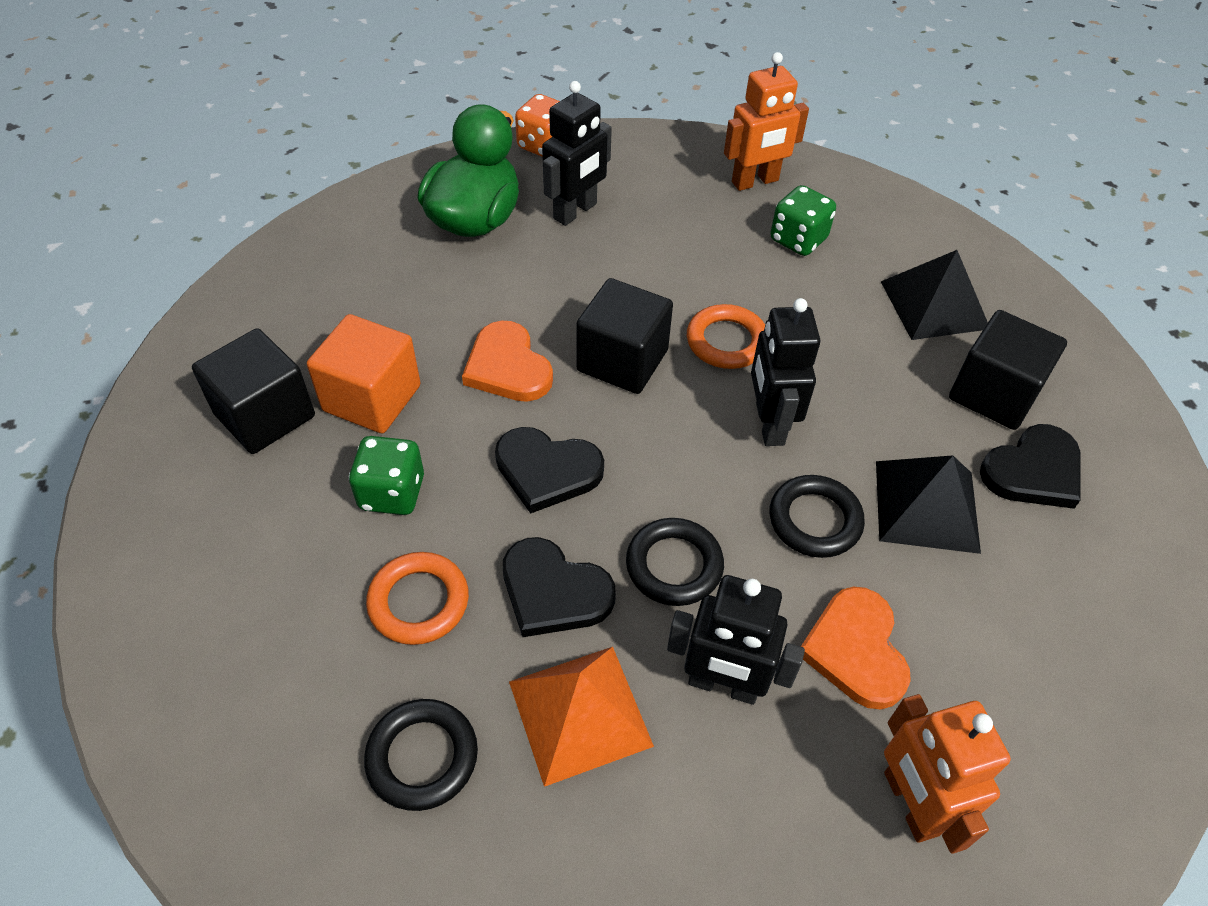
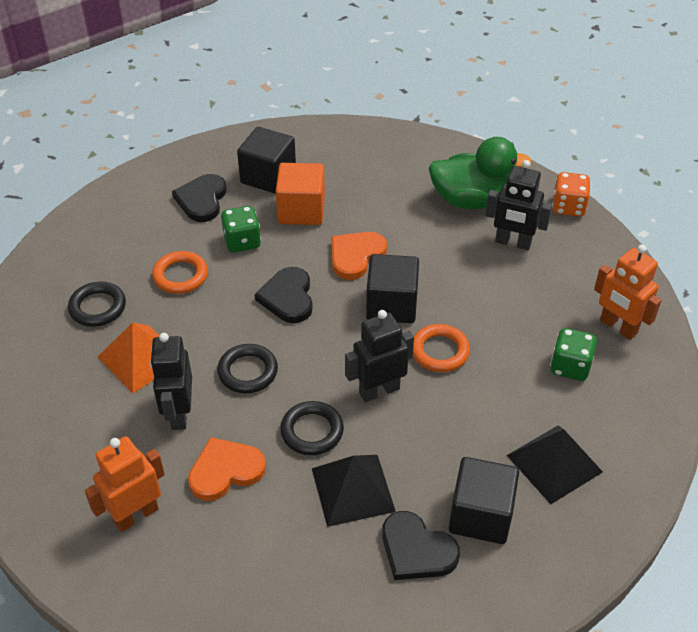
camera: 70 degrees right, 5 degrees down
black heart [503,537,616,637] -> black heart moved to [172,174,226,222]

